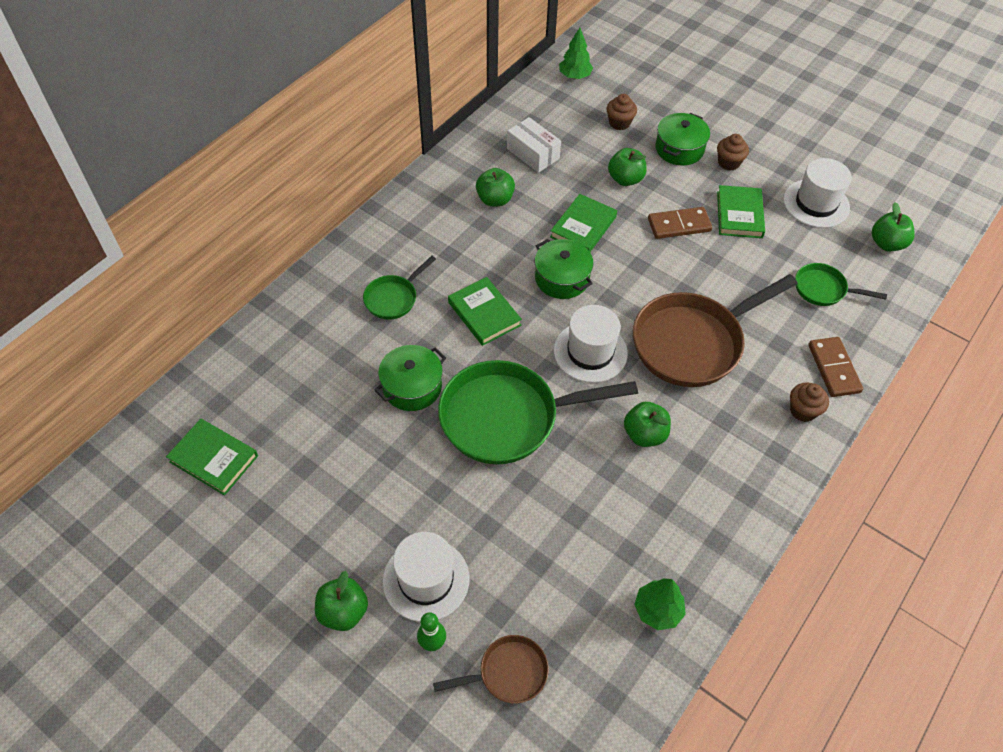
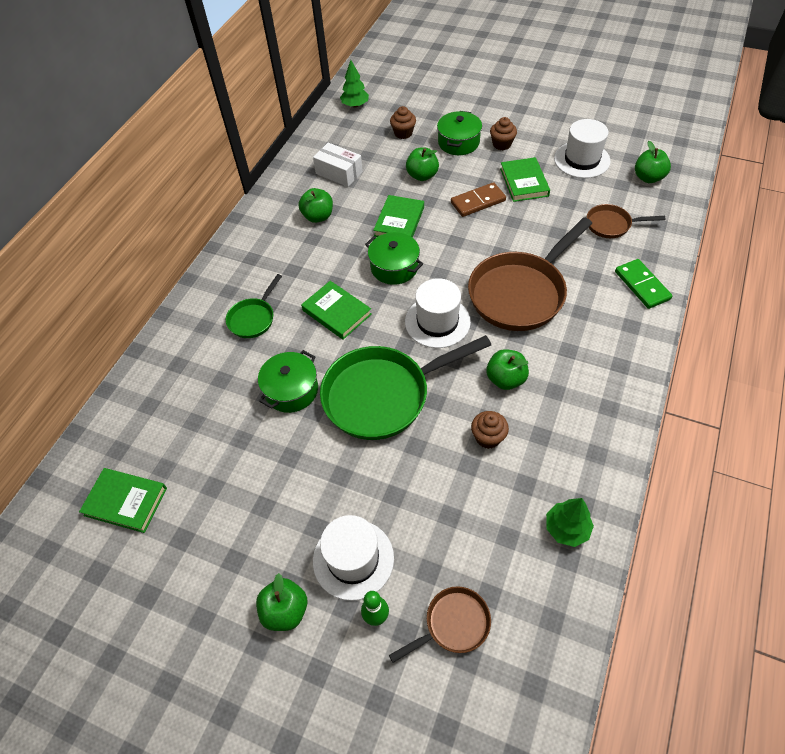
camera: 10 degrees left, 0 degrees up
brown cupcake [790,382,829,422] -> brown cupcake moved to [471,411,509,449]
green pan [795,263,887,306] -> brown pan [587,204,665,238]
brown domino [808,337,863,397] -> green domino [615,259,672,309]

